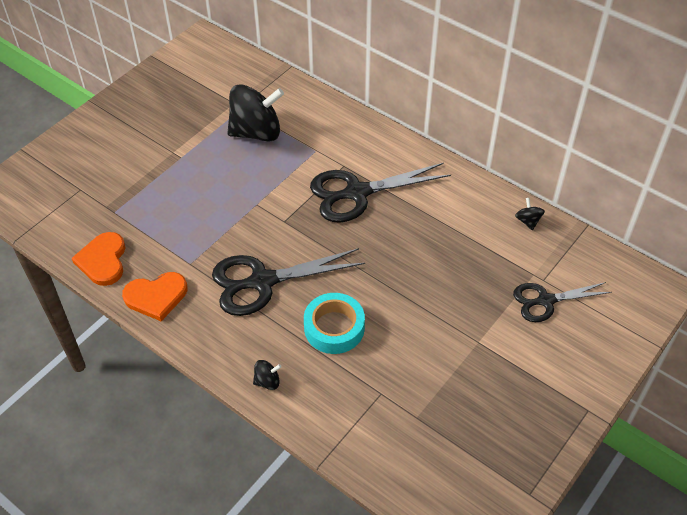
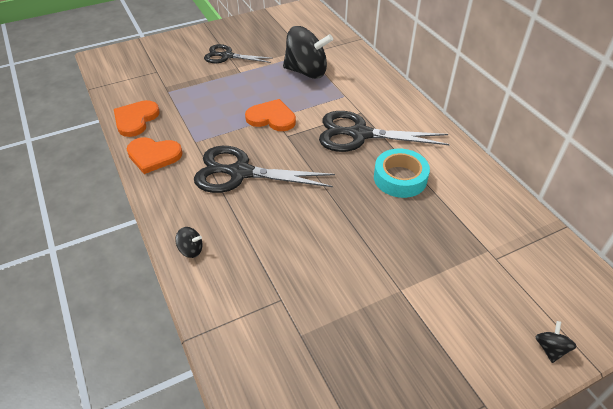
camera: 25 degrees right, 5 degrees down
turquoise tape [304,293,365,354] -> turquoise tape moved to [374,149,430,198]
black scissors [513,282,612,322] -> black scissors moved to [204,44,273,63]
black spinning top [515,198,545,230] -> black spinning top moved to [536,321,577,363]
none -> orange heart [245,99,296,131]

